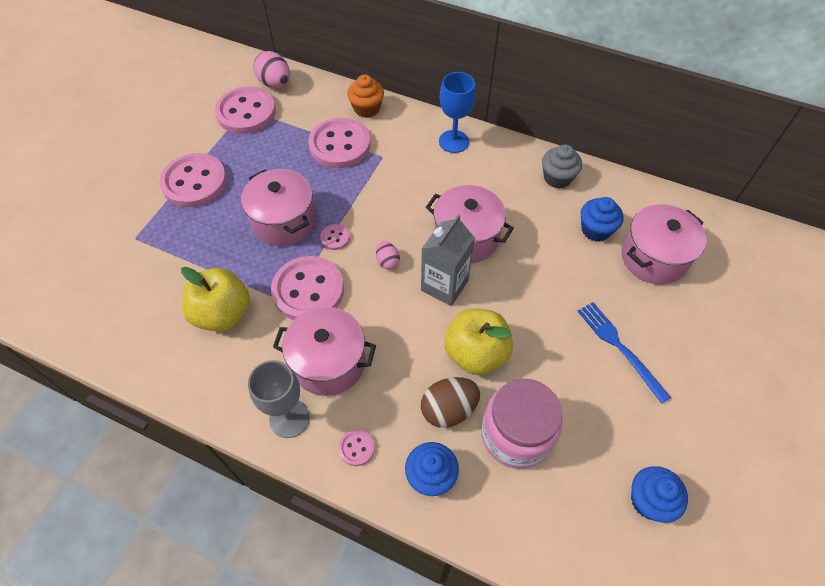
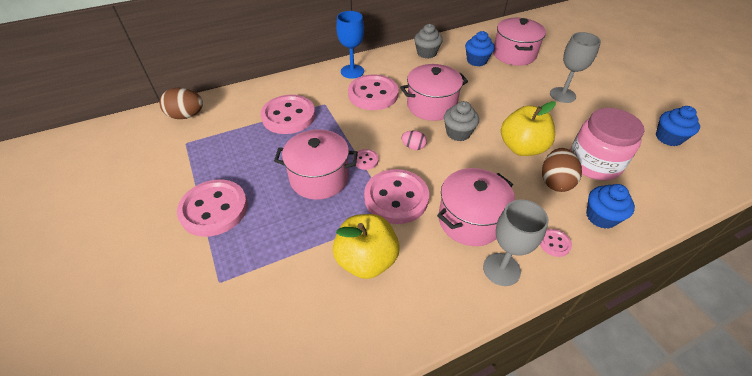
camera: 50 degrees left, 10 degrees down
pink button [215,86,276,134] -> pink button moved to [348,74,399,110]
pink egg [253,51,290,88] -> brown egg [160,88,203,119]
orange cupcake [347,75,384,118] -> none
grey carton [421,214,475,306] -> grey cupcake [444,101,479,141]
blue fork [577,302,671,404] -> grey goblet [550,32,601,103]

